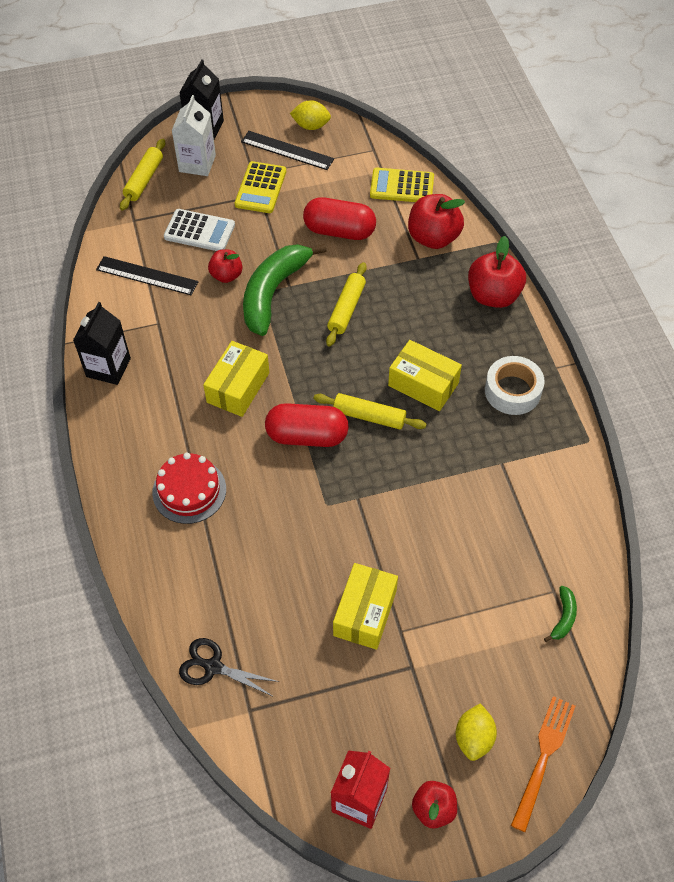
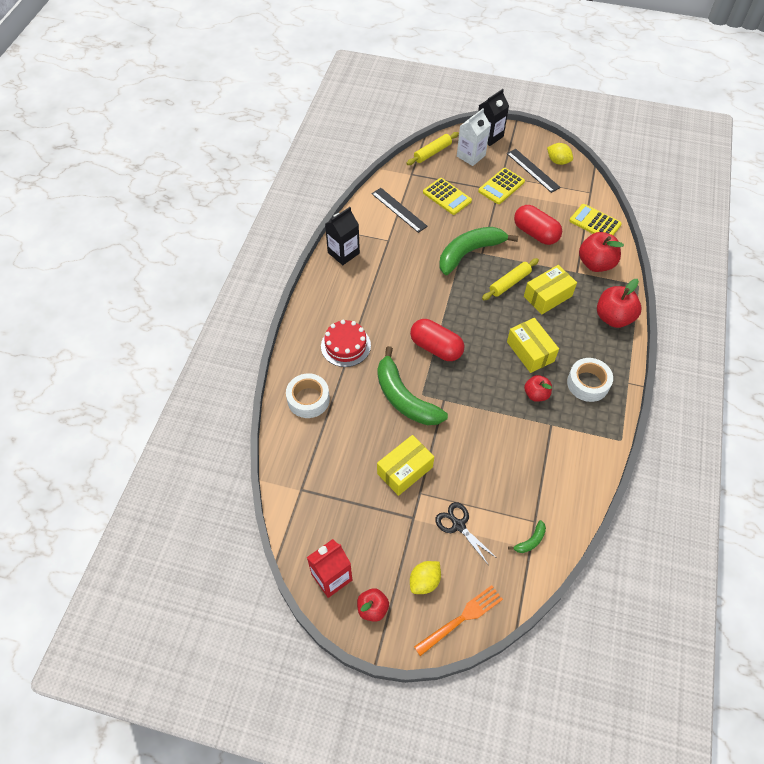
camera: 30 degrees right, 0 degrees up
white calculator [164,209,235,251] -> yellow calculator [423,178,472,215]
black scissors [179,638,279,696] -> black scissors moved to [435,502,497,564]
yellow box [203,341,269,417] -> yellow box moved to [524,265,577,314]
red apple [208,249,242,283] -> red apple moved to [524,375,552,402]
yellow rolling pin [314,393,427,429] -> none
none -> white tape [286,373,330,418]
none -> green banana [377,346,448,425]

